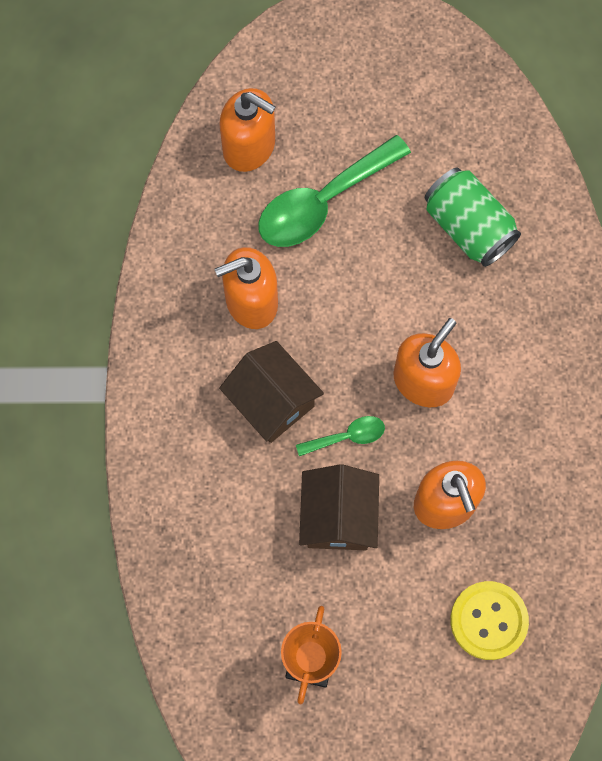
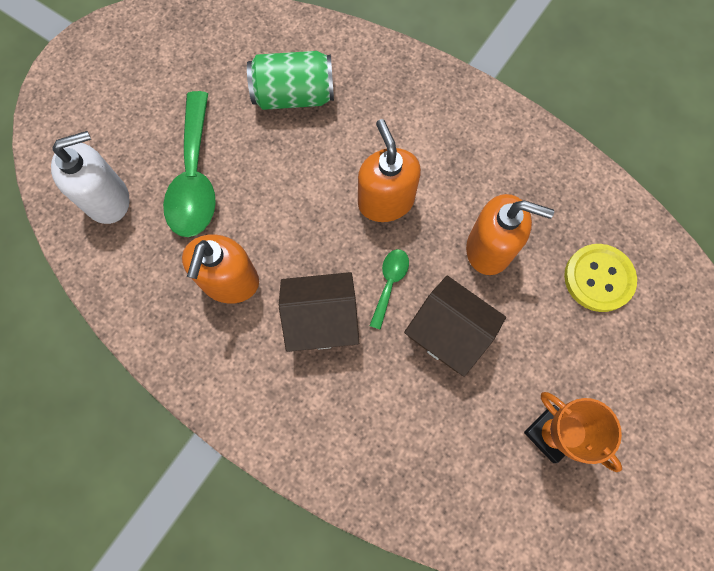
camera: 55 degrees left, 0 degrees up
orange soap dispenser [219,88,276,172] -> white soap dispenser [51,131,130,224]

